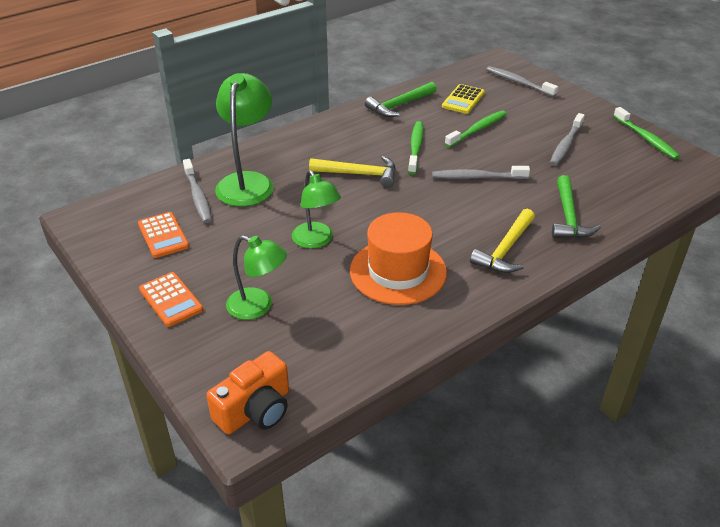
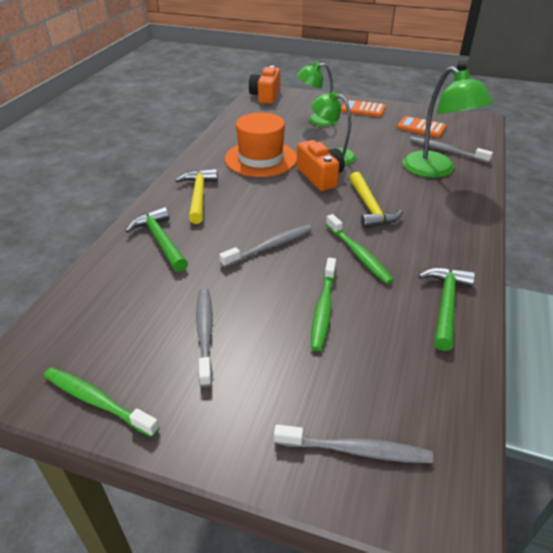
camera: 145 degrees right, 0 degrees up
yellow hammer [309,156,396,187] -> yellow hammer turned 75 degrees counterclockwise [349,172,403,229]
yellow calculator [442,84,485,114] -> none
none -> orange camera [297,140,345,191]

